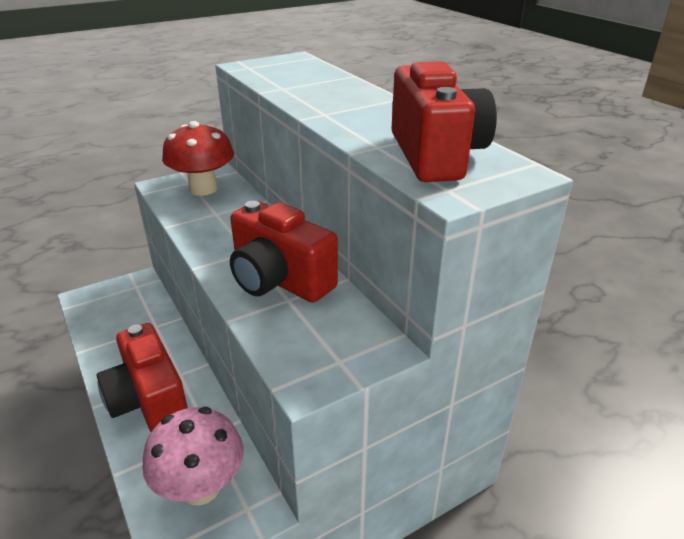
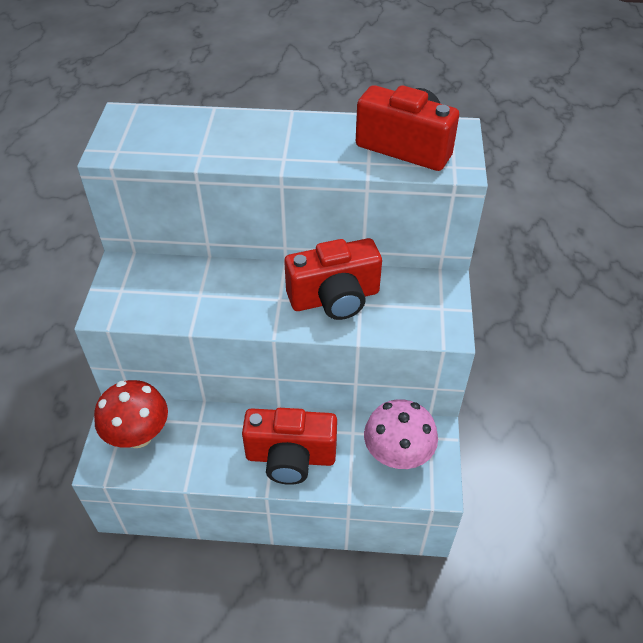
camera: 55 degrees left, 15 degrees up
red mushroom [162,121,234,196] -> red mushroom moved to [94,380,168,448]

